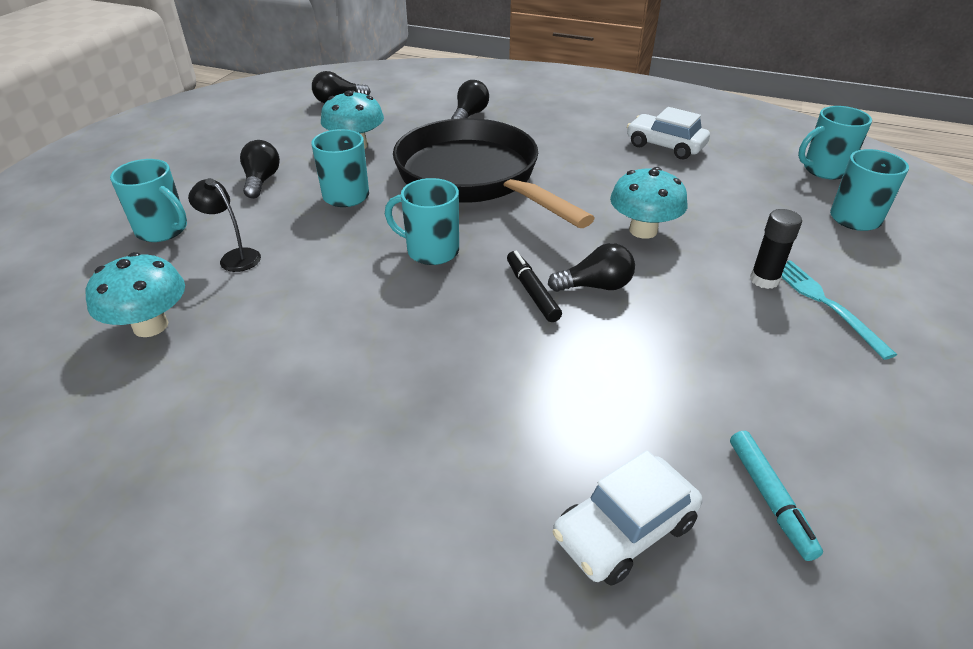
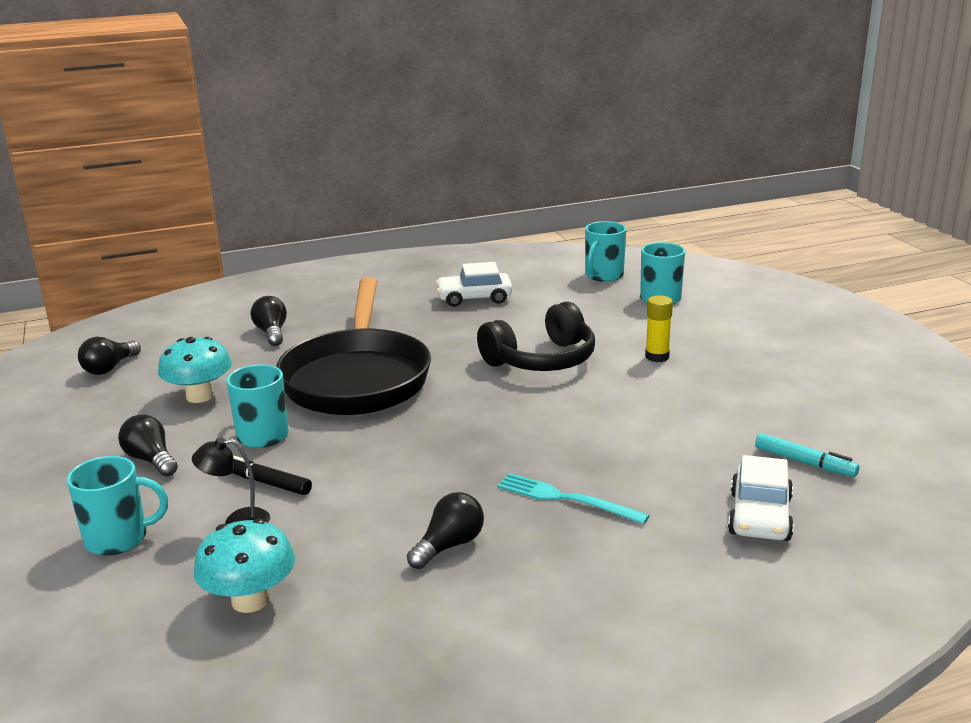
camera: 40 degrees left, 15 degrees down
turquoise mug [385,178,459,265] -> none
black pan [393,118,595,228] -> black pan turned 105 degrees counterclockwise [276,277,431,415]
black marker [507,251,562,322] -> black marker moved to [232,455,312,495]
black light bulb [548,243,635,292] -> black light bulb moved to [407,492,484,569]
turquoise mushroom [610,167,687,239] -> black headphones [477,301,595,371]
black glue stick [750,209,802,289] -> yellow glue stick [645,295,673,362]
turquoise fork [782,260,897,360] -> turquoise fork moved to [497,473,650,524]

